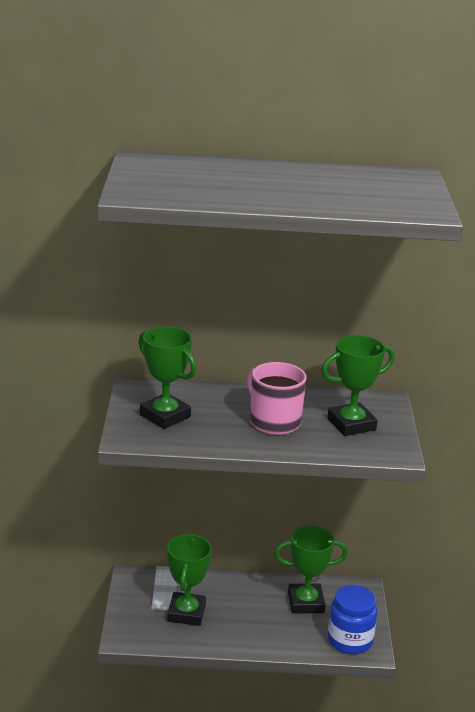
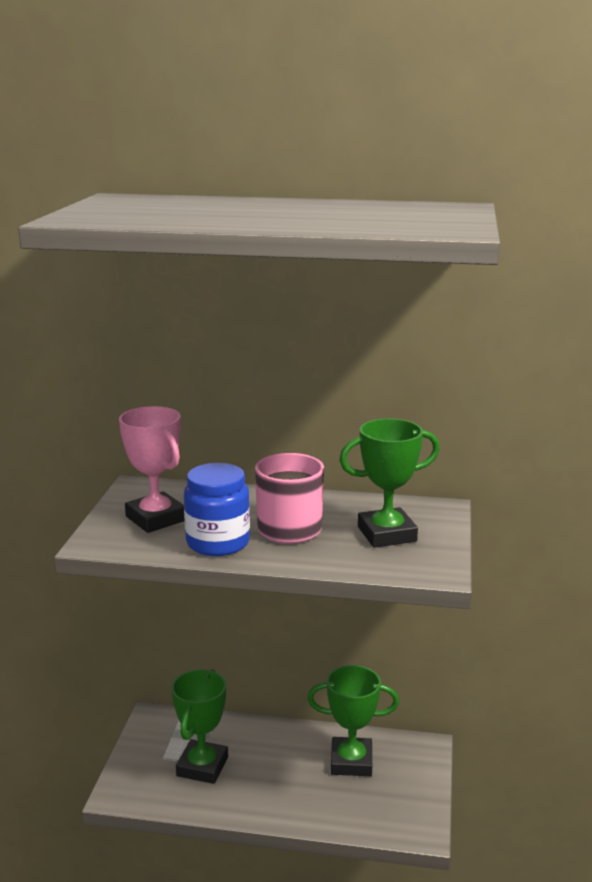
camera: 10 degrees right, 5 degrees down
green trophy [138,326,197,429] -> pink trophy [119,406,185,533]
blue jar [328,585,378,654] -> blue jar moved to [184,463,250,556]

